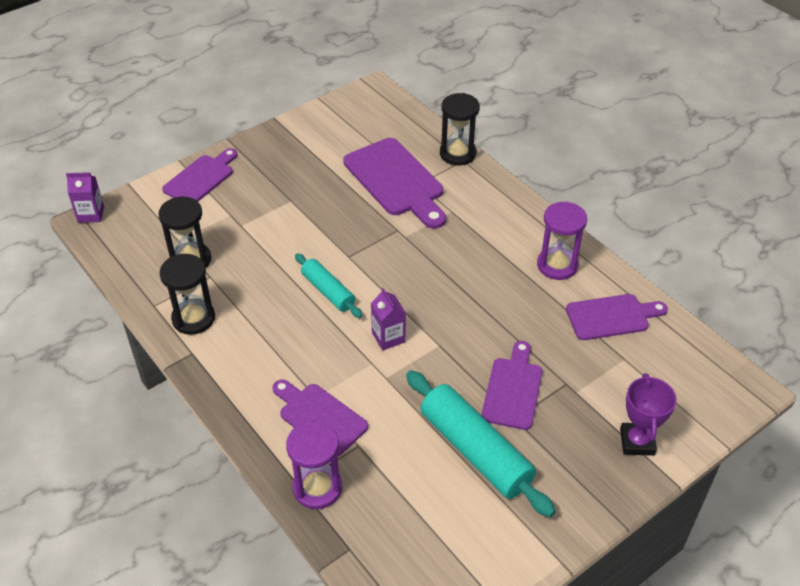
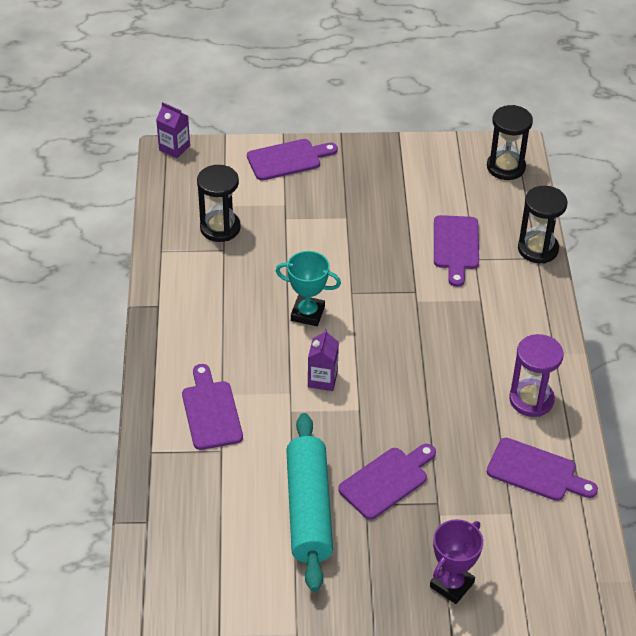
camera: 35 degrees right, 0 degrees up
black hourglass [159,254,215,335] -> black hourglass moved to [487,105,533,180]
purple hourglass [286,421,342,509] -> none
turquoise rolling pin [295,253,363,318] -> turquoise trophy [276,251,341,326]
purple cutting board [343,138,446,229] -> purple cutting board [434,215,479,287], size x0.65

